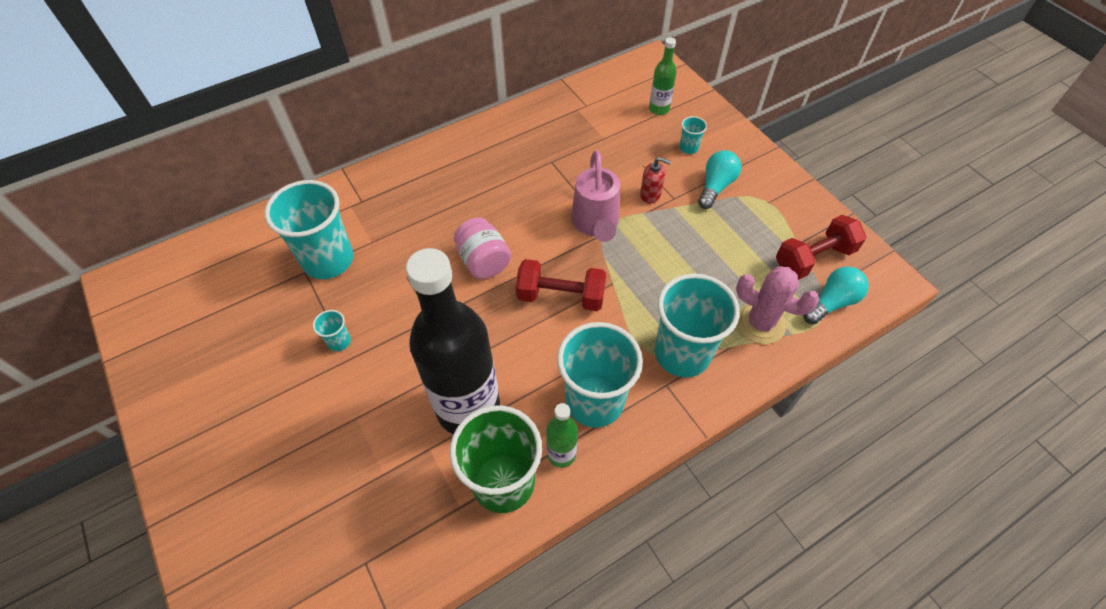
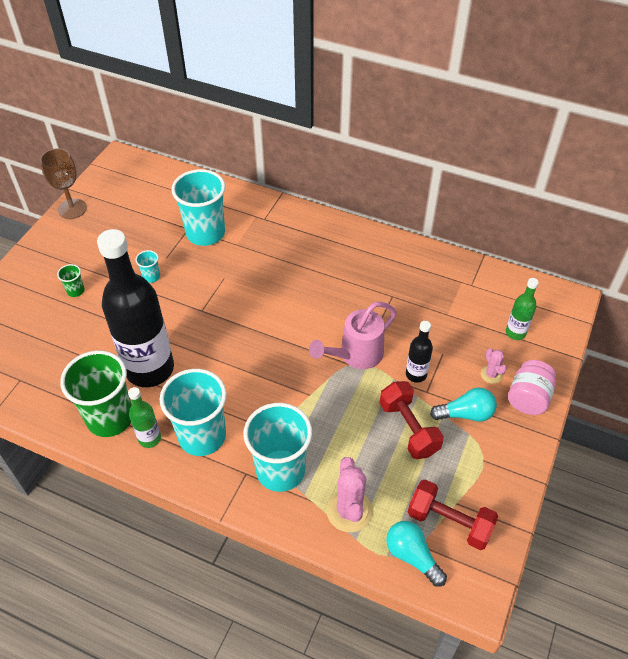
camera: 55 degrees right, 5 degrees down
pink jar [454,218,511,279] -> pink jar moved to [508,360,556,415]
red dumbbell [516,259,606,311] -> red dumbbell moved to [380,381,444,459]
red soap dispenser [640,157,671,204] -> black bottle [406,321,433,383]
turquoise cup [679,116,707,154] -> pink cactus [481,348,507,384]
turquoise light bulb [803,267,869,324] -> turquoise light bulb turned 150 degrees counterclockwise [386,521,447,587]
none -> brown goblet [40,148,87,219]
none -> green cup [57,264,85,297]

